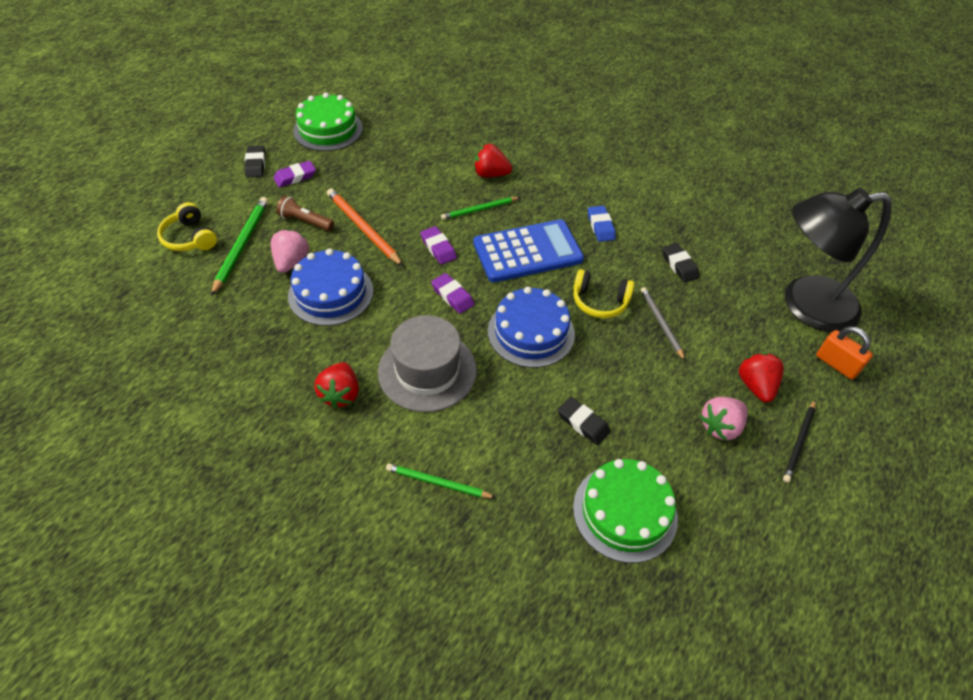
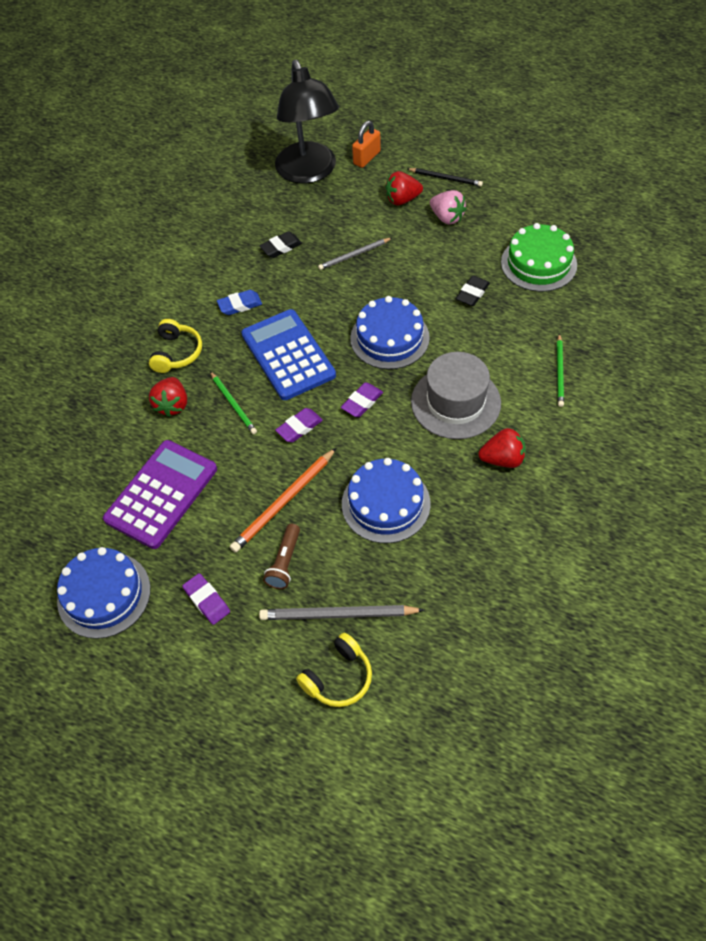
camera: 95 degrees left, 5 degrees up
green pencil [211,197,268,296] -> grey pencil [259,605,424,620]
black eraser [244,146,266,177] -> none
pink strawberry [271,229,309,273] -> none
green cake [293,93,363,151] -> blue cake [57,547,151,639]
yellow headphones [573,269,634,318] -> yellow headphones moved to [149,319,202,373]
none -> purple calculator [103,440,217,549]

